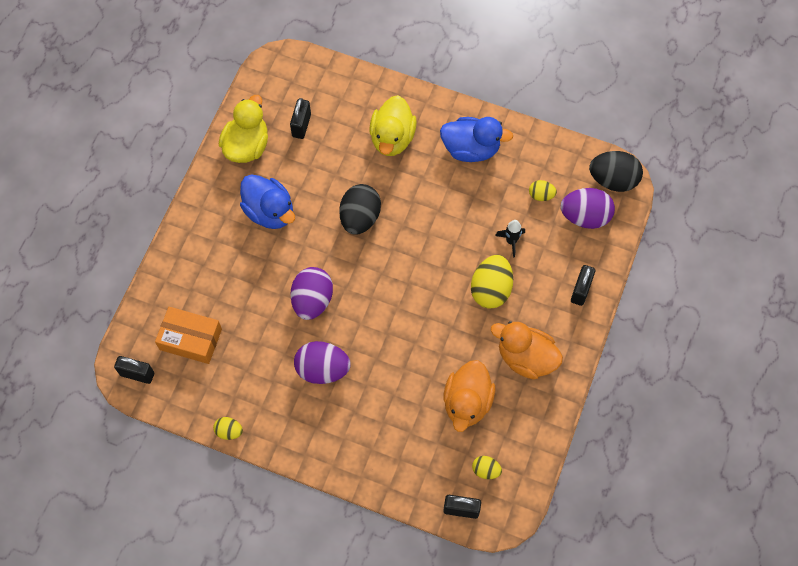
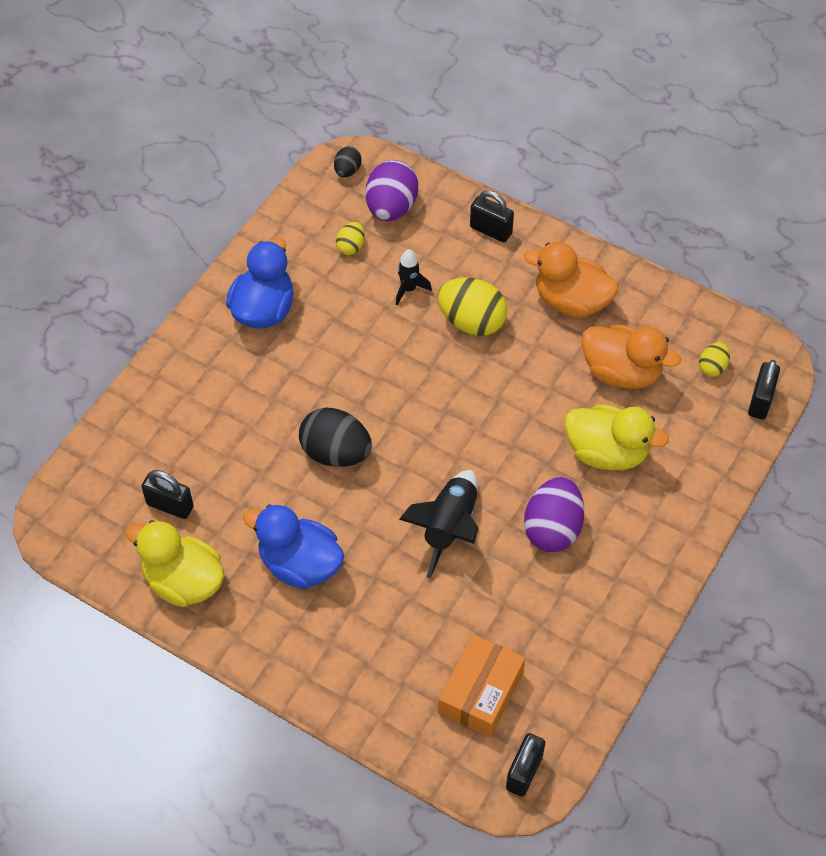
camera: 80 degrees left, 10 degrees down
yellow egg [213,417,243,440] -> none
blue duck [240,174,295,229] -> blue duck turned 120 degrees counterclockwise [243,504,344,589]
purple egg [291,267,333,320] -> black rocket [399,470,479,578]
yellow duck [369,95,417,156] -> yellow duck moved to [565,405,669,470]
orange duck [491,321,563,379] -> orange duck turned 75 degrees clockwise [524,242,618,318]
black egg [589,151,643,192] -> black egg [334,146,362,177], size x0.52

